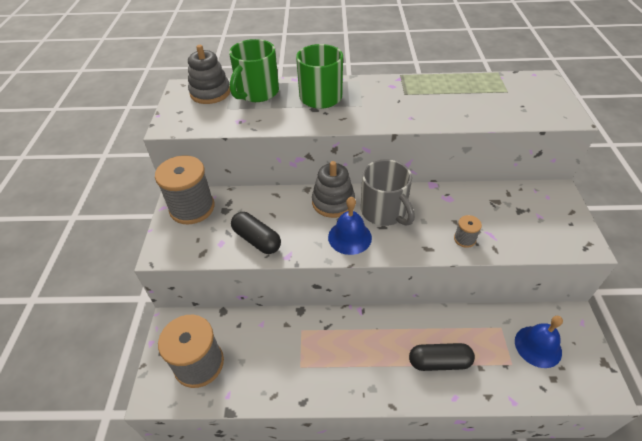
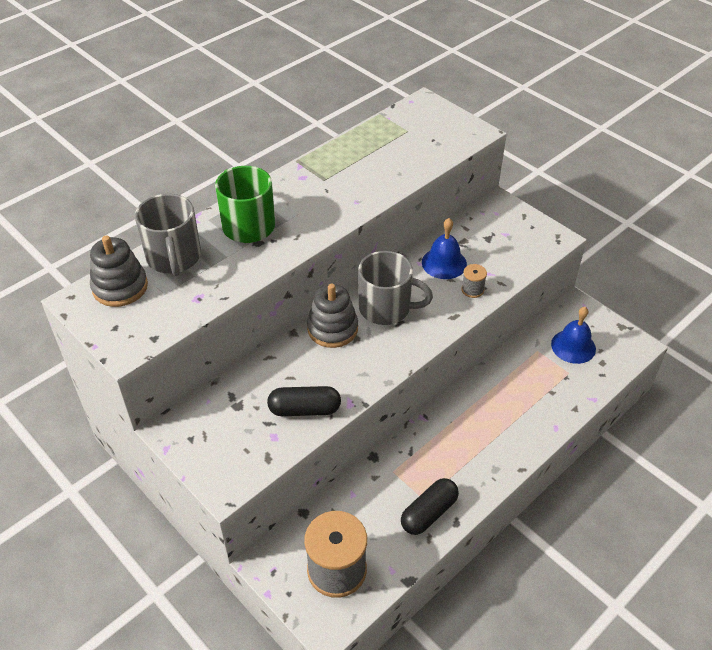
camera: 45 degrees left, 0 degrees up
grey spool [155,155,214,224] -> none
green mug [229,39,279,102] -> grey mug [135,194,201,276]
blue bell [328,197,372,255] -> blue bell moved to [422,218,467,279]
black capsule [409,343,475,371] -> black capsule moved to [401,478,459,535]

